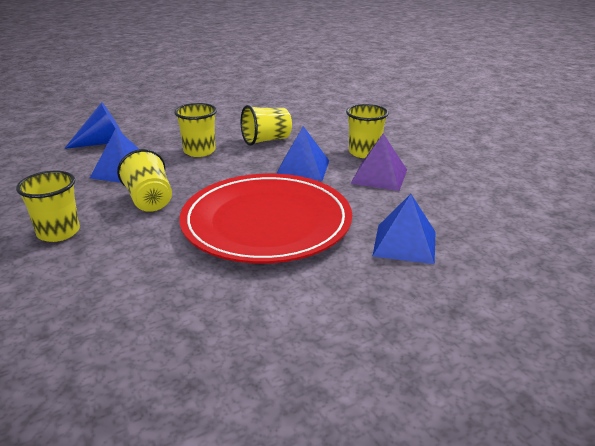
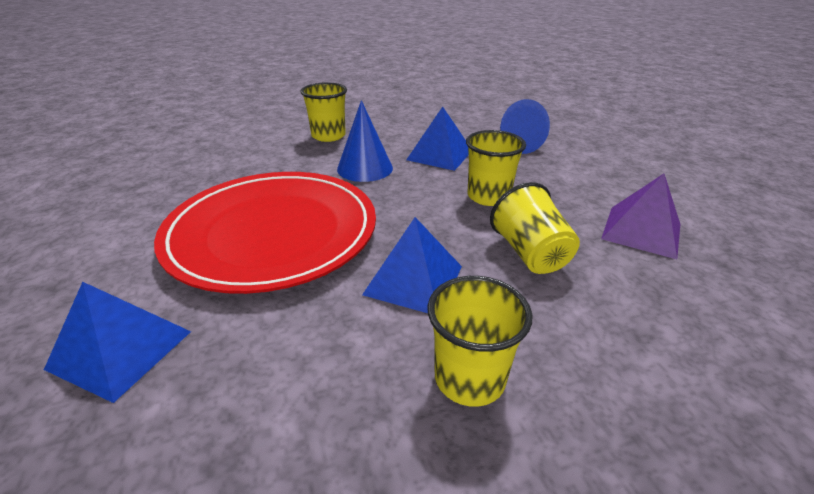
camera: 100 degrees right, 5 degrees up
yellow cup [117,149,172,212] -> blue cone [337,100,393,182]
purple pyramid [350,134,407,191] -> purple pyramid moved to [601,174,681,259]

